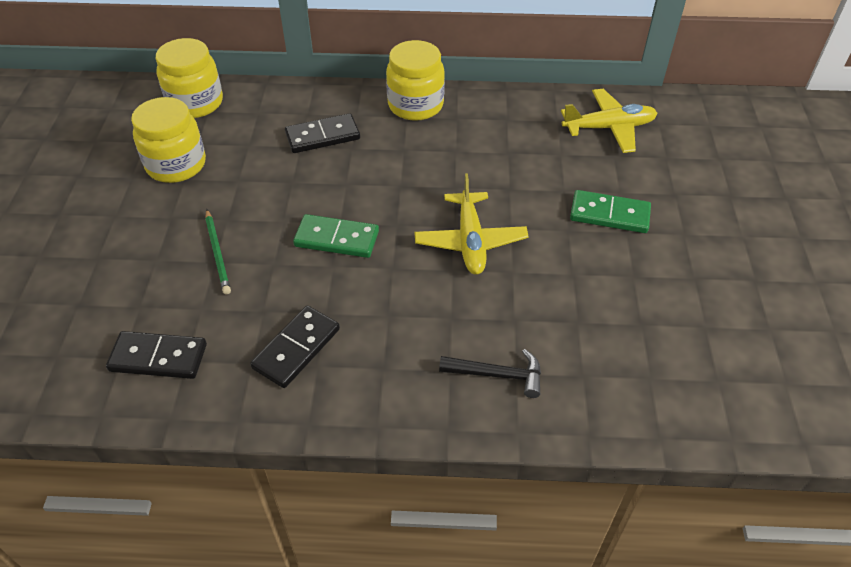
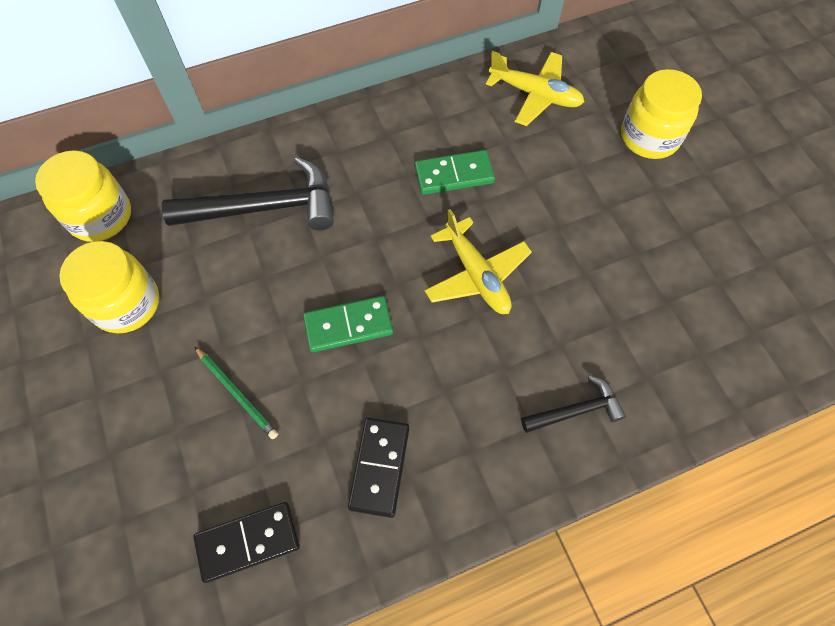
camera: 25 degrees left, 15 degrees up
black domino [285,113,360,153] -> black hammer [162,157,334,230]
yellow jar [386,40,445,121] -> yellow jar moved to [621,69,702,159]
yellow plane [561,89,657,153] -> yellow plane turned 60 degrees clockwise [486,51,584,126]
green domino [570,190,651,233] -> green domino moved to [415,150,495,195]

